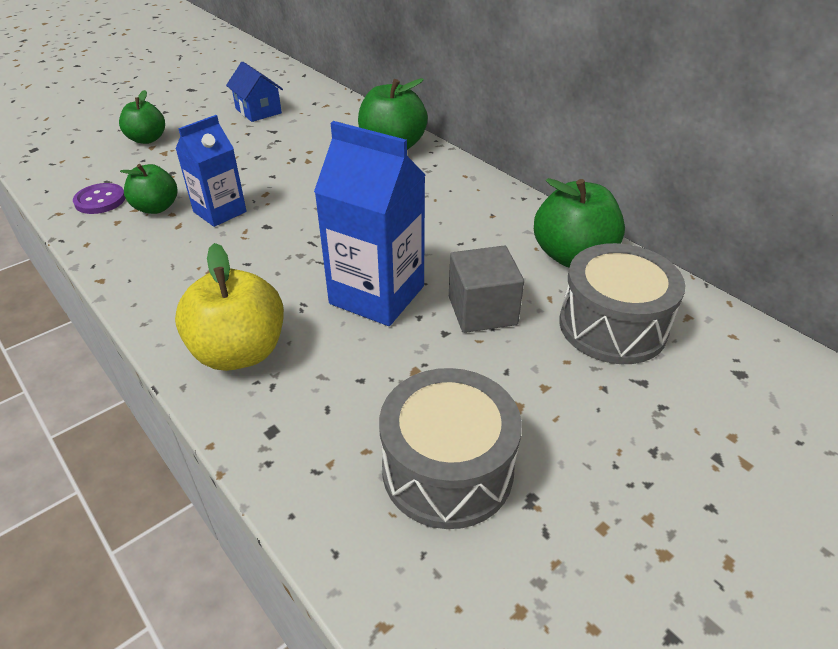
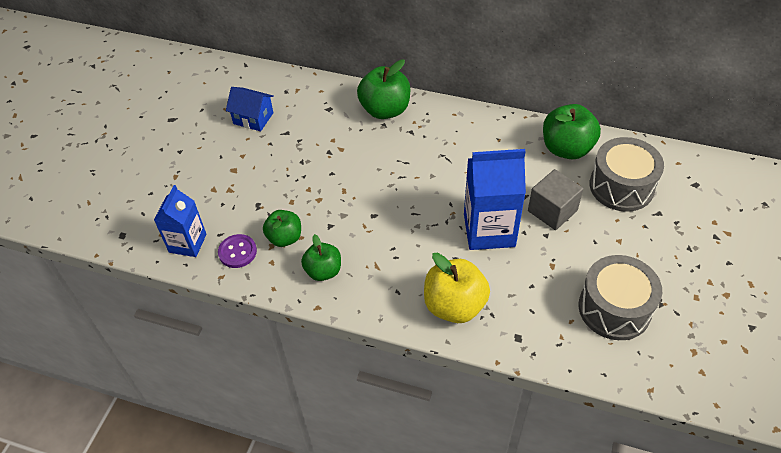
camera: 30 degrees left, 10 degrees up
green apple [119,90,165,144] -> green apple moved to [301,234,341,281]
blue carton [175,115,246,227] -> blue carton moved to [154,185,206,257]

